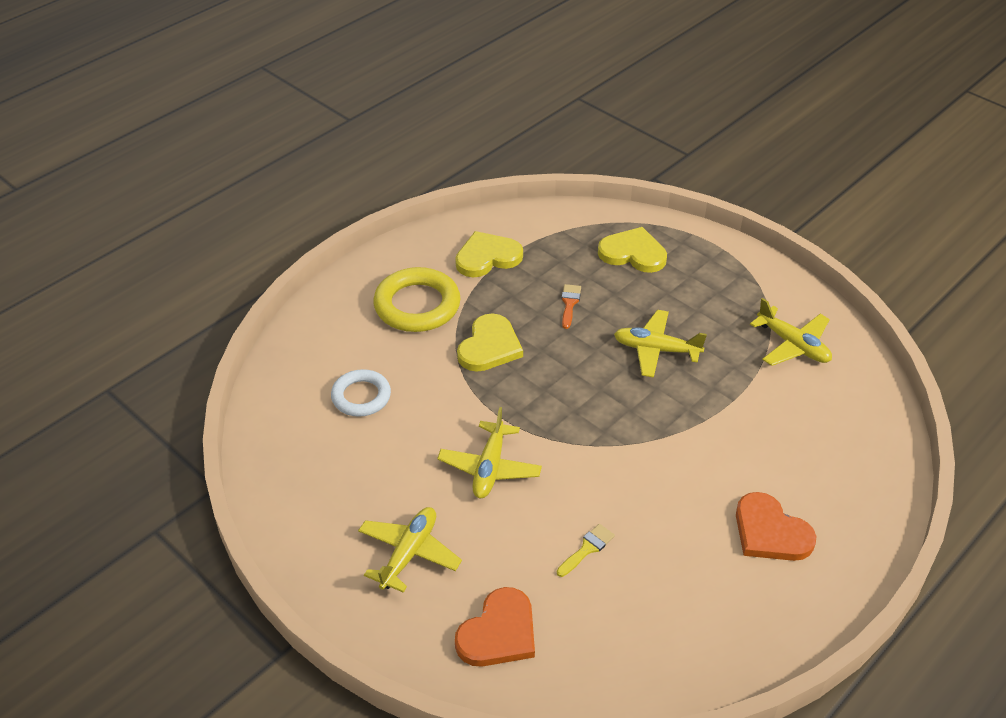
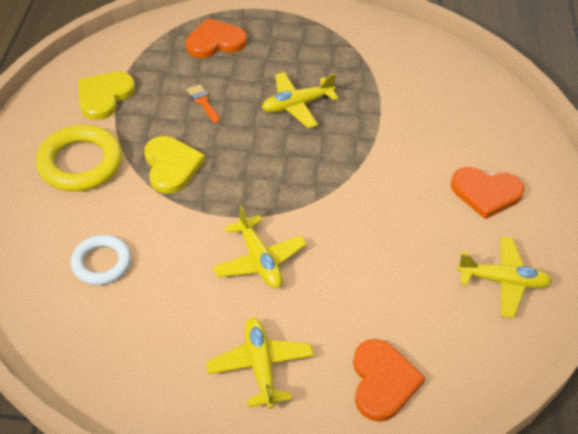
camera: 40 degrees left, 5 degrees up
yellow brush [557,524,615,577] -> none
yellow heart [598,227,667,273] -> orange heart [186,18,247,58]
yellow plane [750,298,832,366] -> yellow plane moved to [457,236,552,318]

